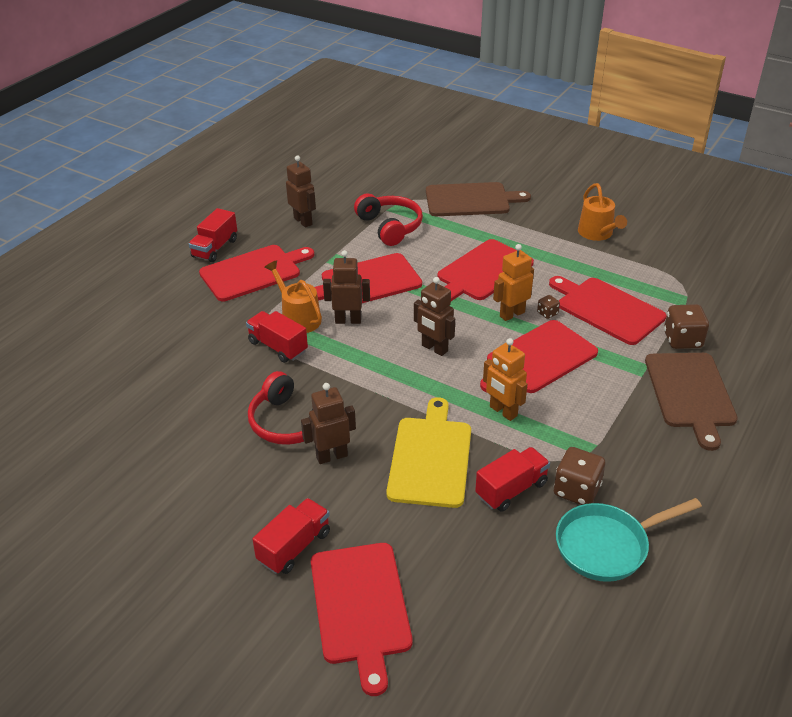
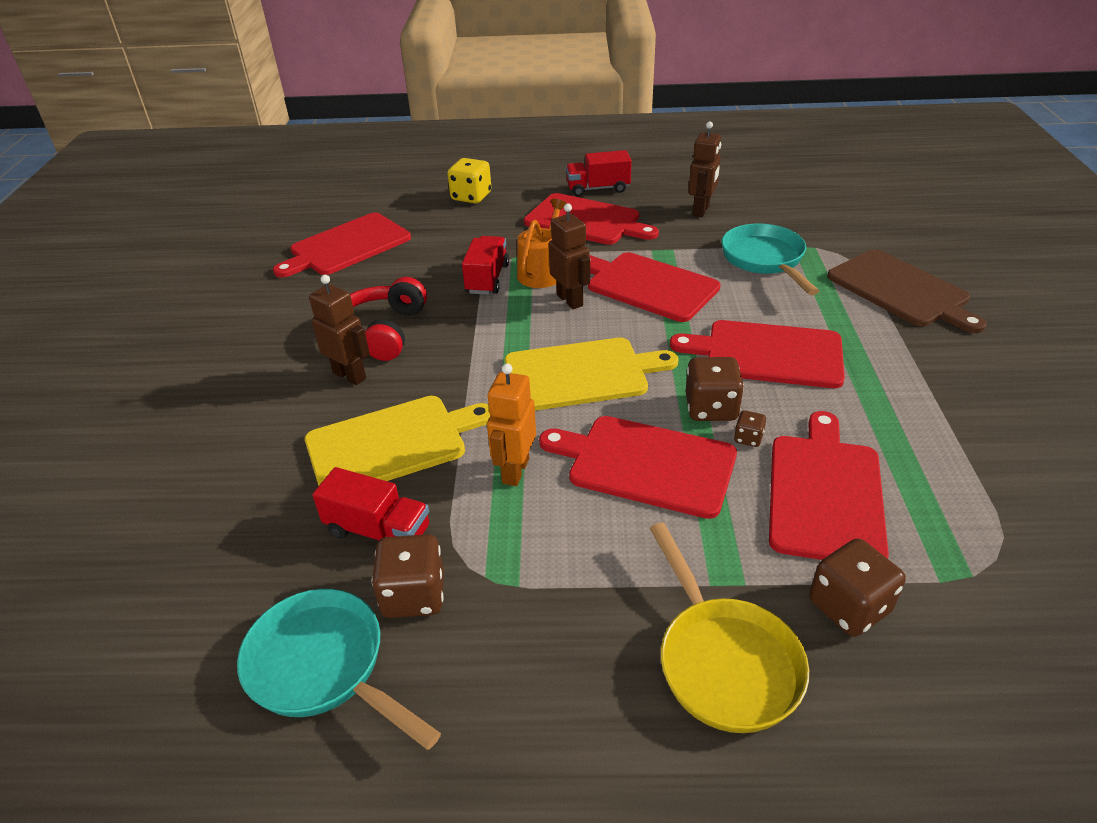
camera: 60 degrees right, 0 degrees up
red truck [252,498,330,574] -> none
red cutting board [311,543,412,696] -> red cutting board moved to [273,213,411,278]
red headphones [354,194,423,246] -> turquoise pan [721,223,819,295]
brown robot [414,277,455,356] -> yellow cutting board [505,338,678,411]
orange robot [493,244,534,321] -> brown dice [685,357,744,421]
orange watering can [578,183,627,241] -> none
brown cutting board [645,353,738,451] -> yellow pan [650,522,809,733]
none -> yellow dice [447,158,491,203]

